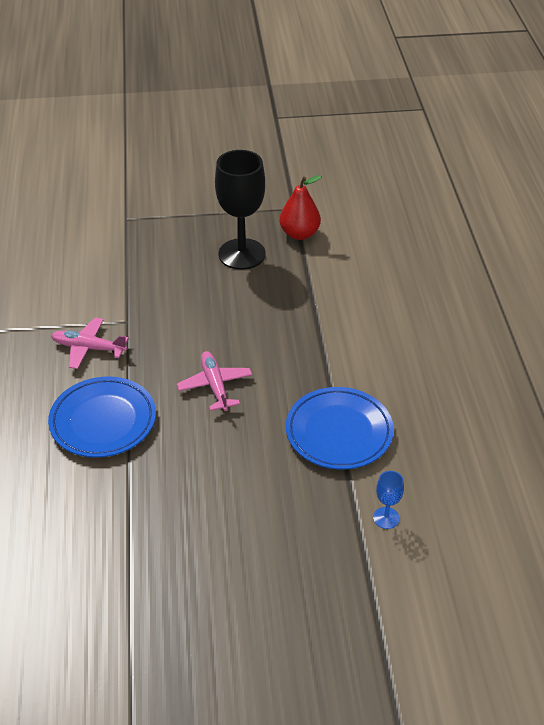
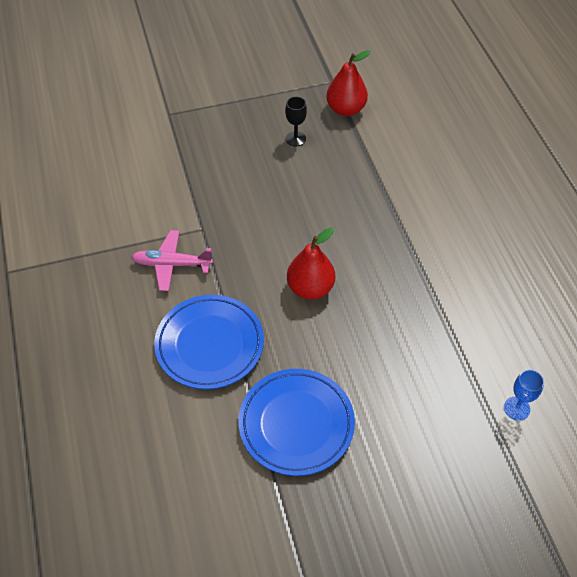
camera: 10 degrees left, 10 degrees up
pink plane [177,351,252,411] -> red pear [287,227,335,300]
black goblet [215,150,265,270] -> black goblet [285,96,307,146], size x0.43
blue plate [286,387,394,470] -> blue plate moved to [238,369,355,476]

